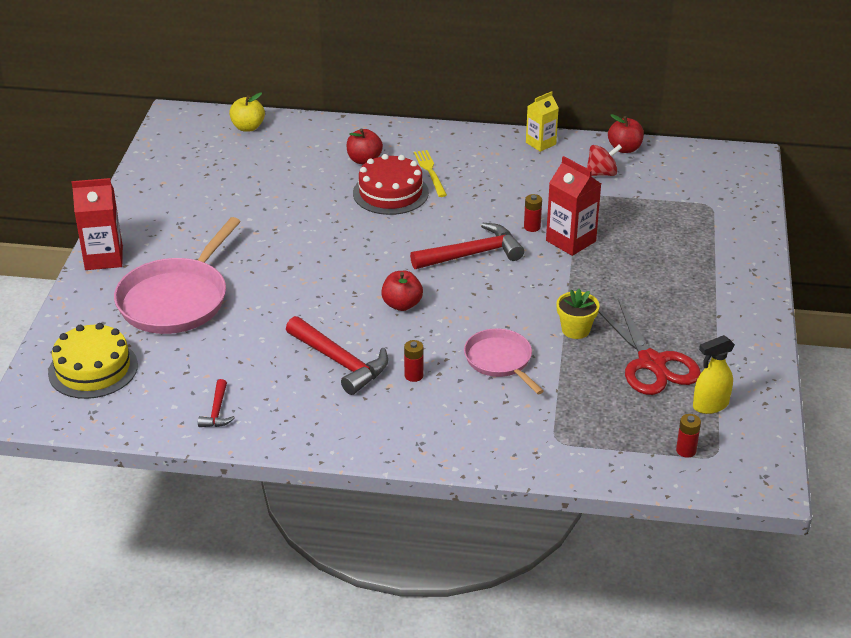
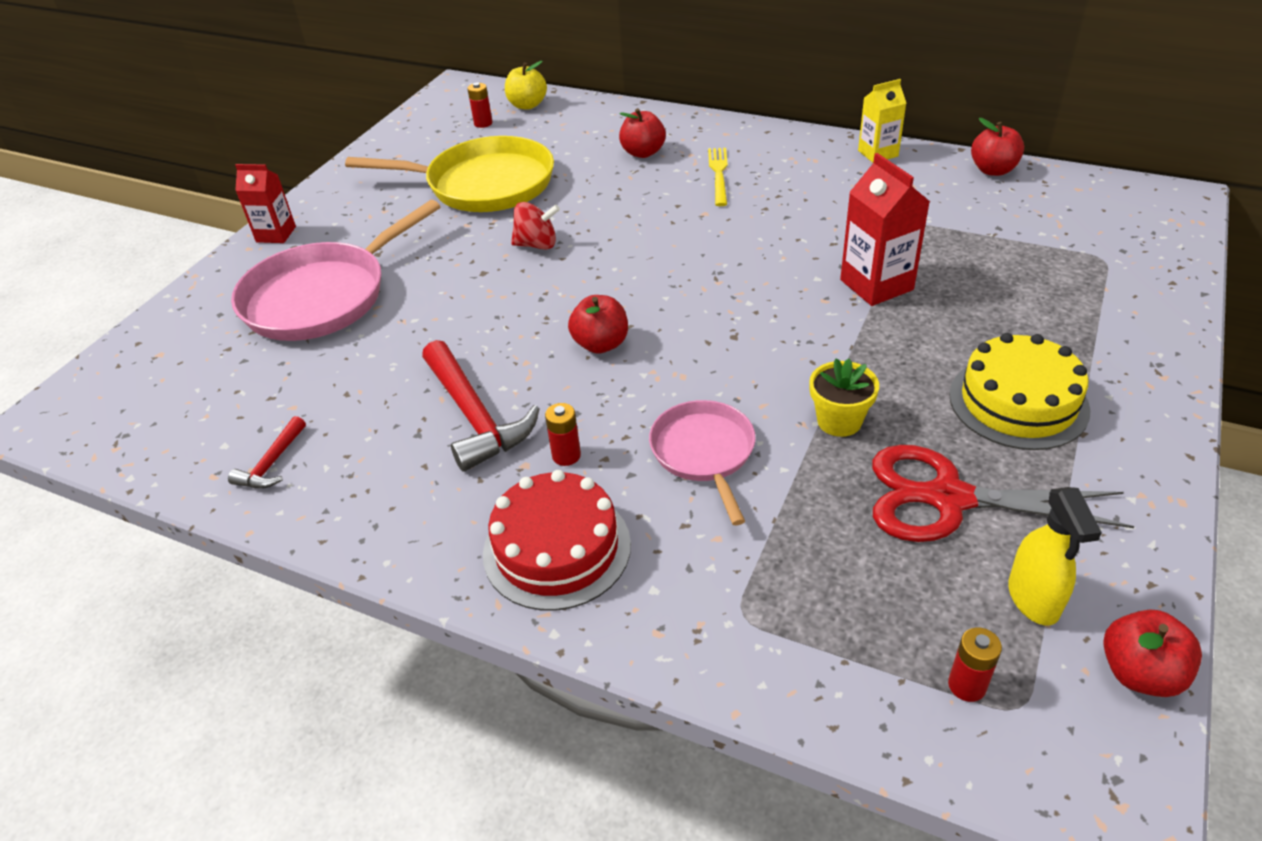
camera: 20 degrees right, 5 degrees up
yellow cake [48,323,138,399] -> yellow cake moved to [949,333,1090,450]
red carton [72,178,123,270] -> red carton [235,164,296,243], size x0.67
red cake [353,154,429,215] -> red cake moved to [483,470,631,611]
red hammer [410,223,524,269] -> none
red battery [524,194,542,232] -> red battery moved to [467,83,492,128]
red spinning top [587,145,622,176] -> red spinning top moved to [511,202,560,250]
red scissors [599,299,701,395] -> red scissors turned 105 degrees clockwise [872,445,1134,542]
yellow spray bottle [693,335,735,414] -> yellow spray bottle turned 90 degrees counterclockwise [1008,487,1102,625]
none -> yellow pan [345,136,554,212]
none -> red apple [1103,610,1202,697]

